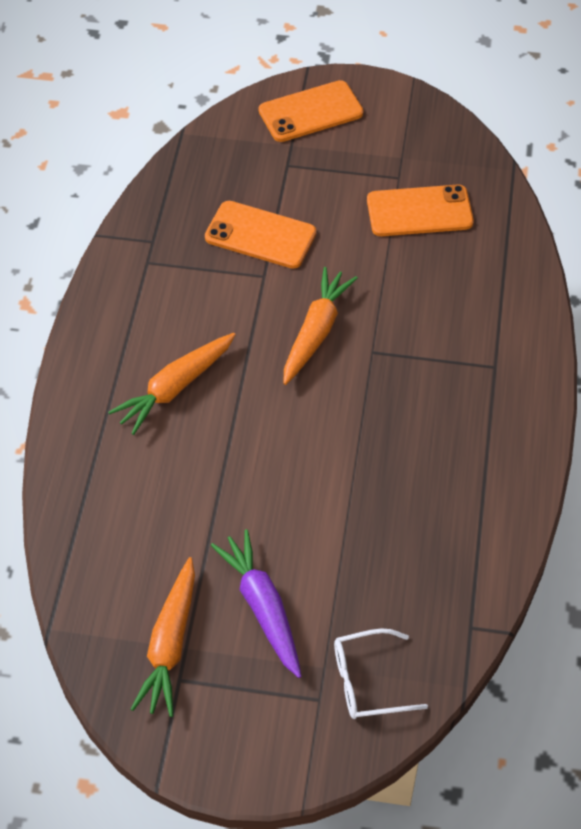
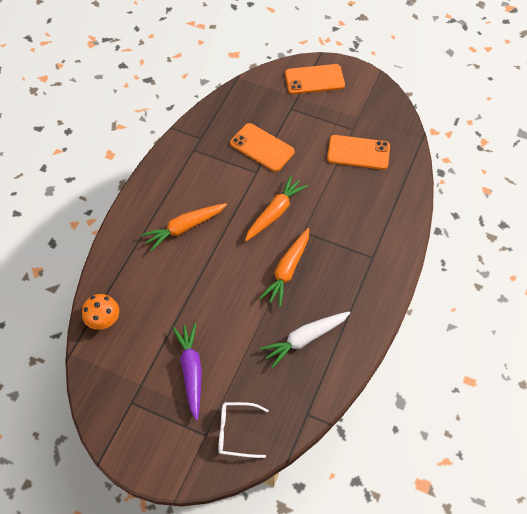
camera: 15 degrees right, 5 degrees up
orange carrot [131,557,195,717] -> orange carrot moved to [260,228,309,307]
none -> orange mushroom [82,294,119,330]
none -> white carrot [260,311,351,368]

